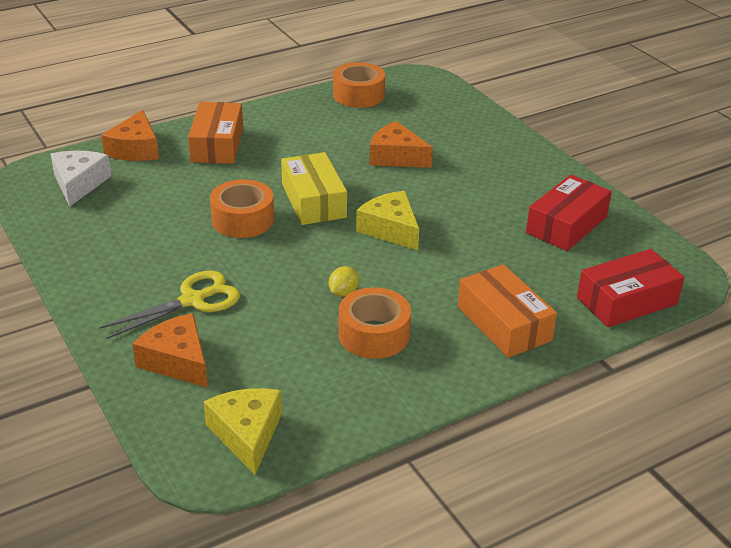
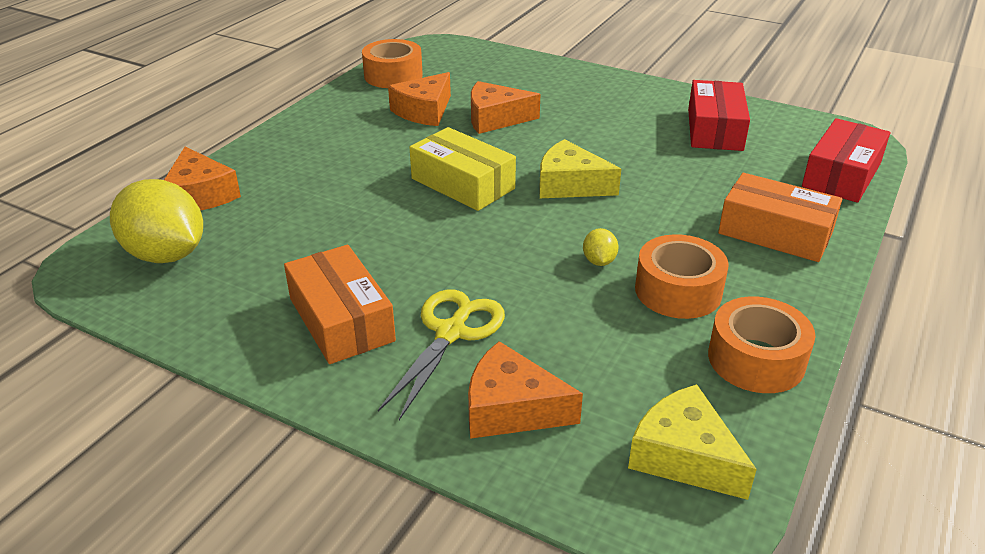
camera: 30 degrees left, 0 degrees up
white cheese [50,151,111,207] -> yellow lemon [110,179,203,263]
orange box [188,102,243,164] -> orange box moved to [284,245,396,364]
orange tape [210,179,274,238] -> orange tape moved to [708,297,815,393]
none -> orange cheese [388,72,451,126]

